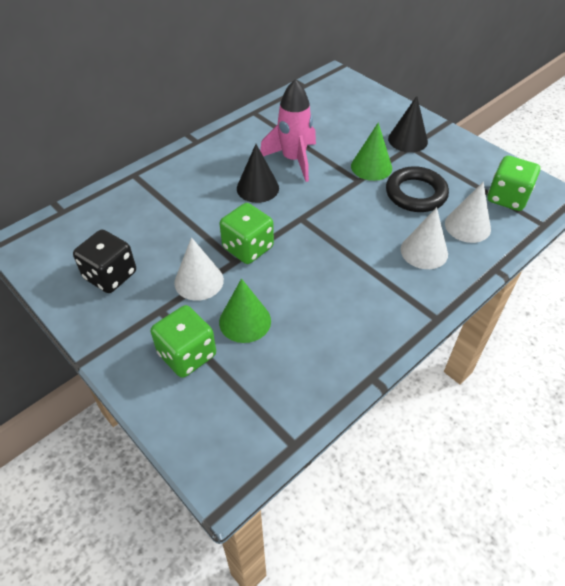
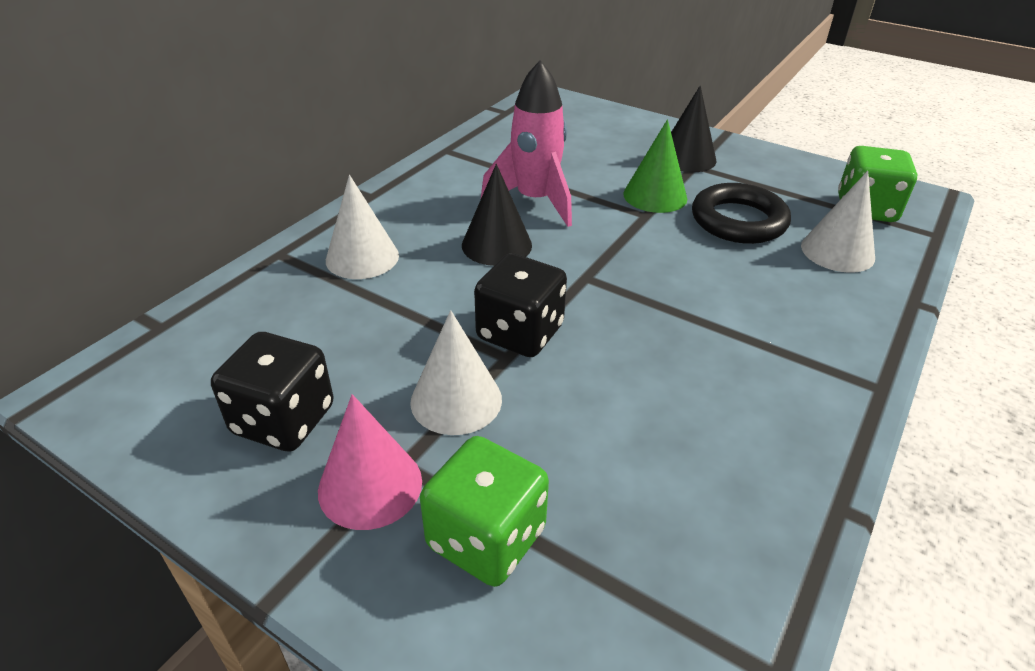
camera: 15 degrees left, 10 degrees down
green dice [219,203,274,264] -> black dice [474,253,567,357]
green cone [219,278,271,343] -> none
white cone [401,207,448,269] -> white cone moved to [326,175,399,279]
none -> pink cone [318,394,422,530]

